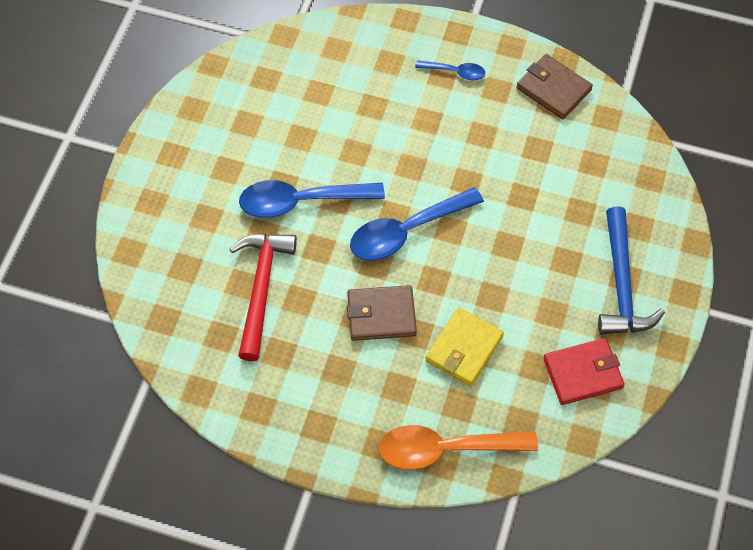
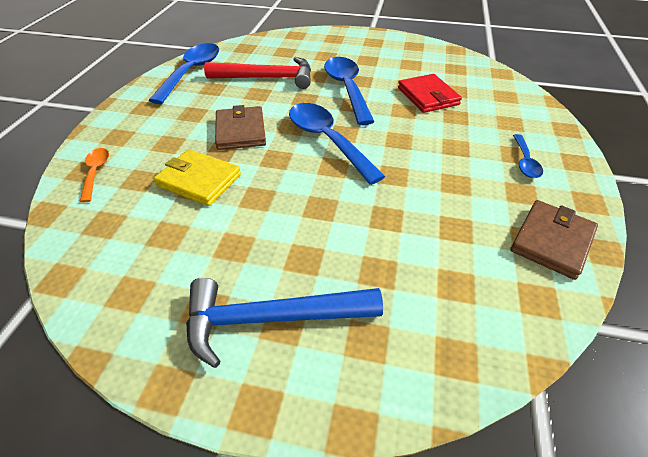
camera: 85 degrees right, 15 degrees down
orange spoon [378,425,538,470] -> orange spoon [79,148,109,202], size x0.51
red wallet [543,338,625,405] -> red wallet moved to [398,74,462,113]
none -> blue spoon [148,43,219,104]

